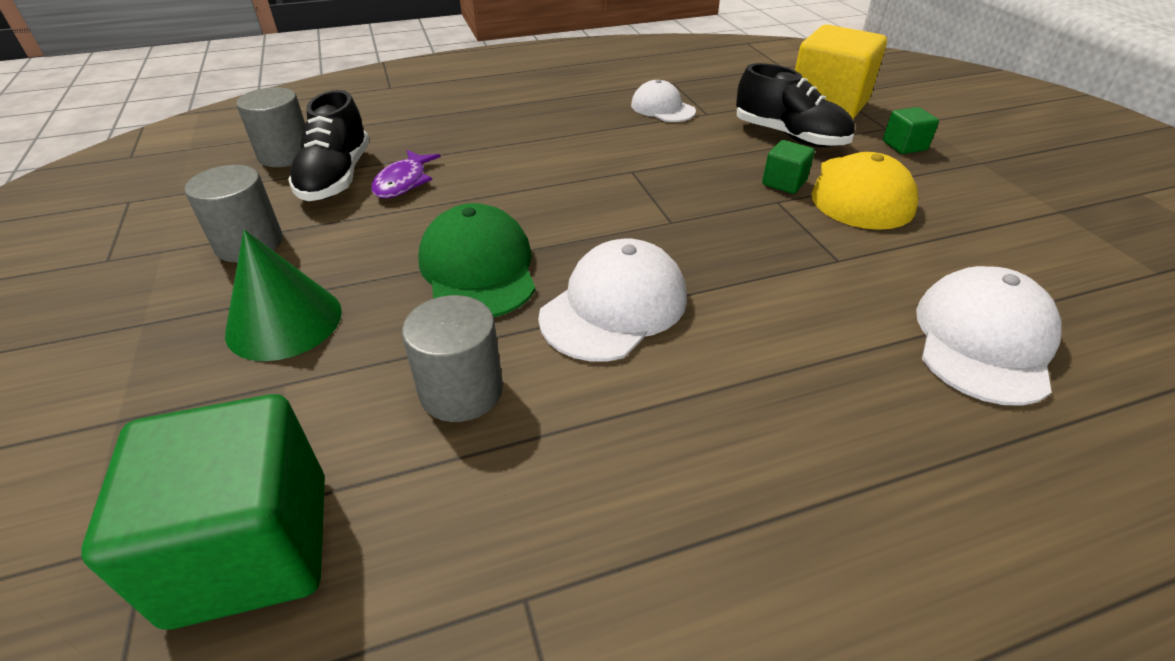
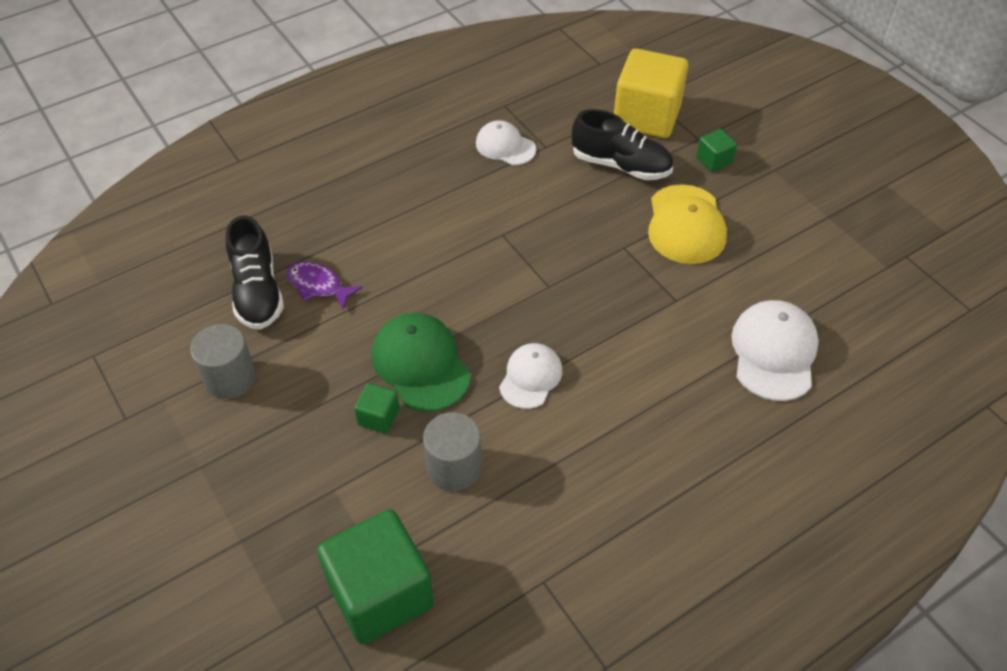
camera: 15 degrees left, 10 degrees up
green cone [225,230,342,361] -> none
grey cylinder [236,87,305,167] -> none
purple fish [371,150,441,198] -> purple fish turned 120 degrees clockwise [286,261,363,310]
white cap [538,239,687,361] -> white cap [499,343,562,409], size x0.65
green cube [762,140,815,194] -> green cube moved to [354,383,400,434]

